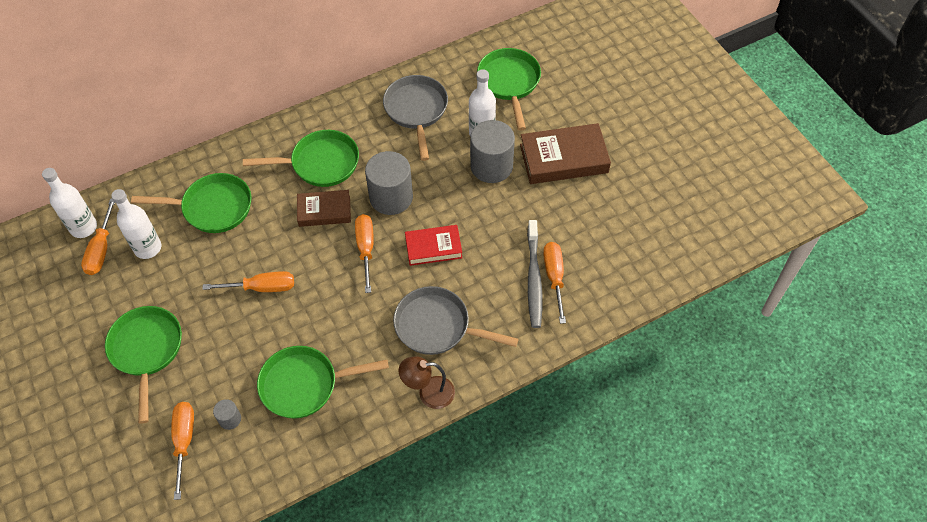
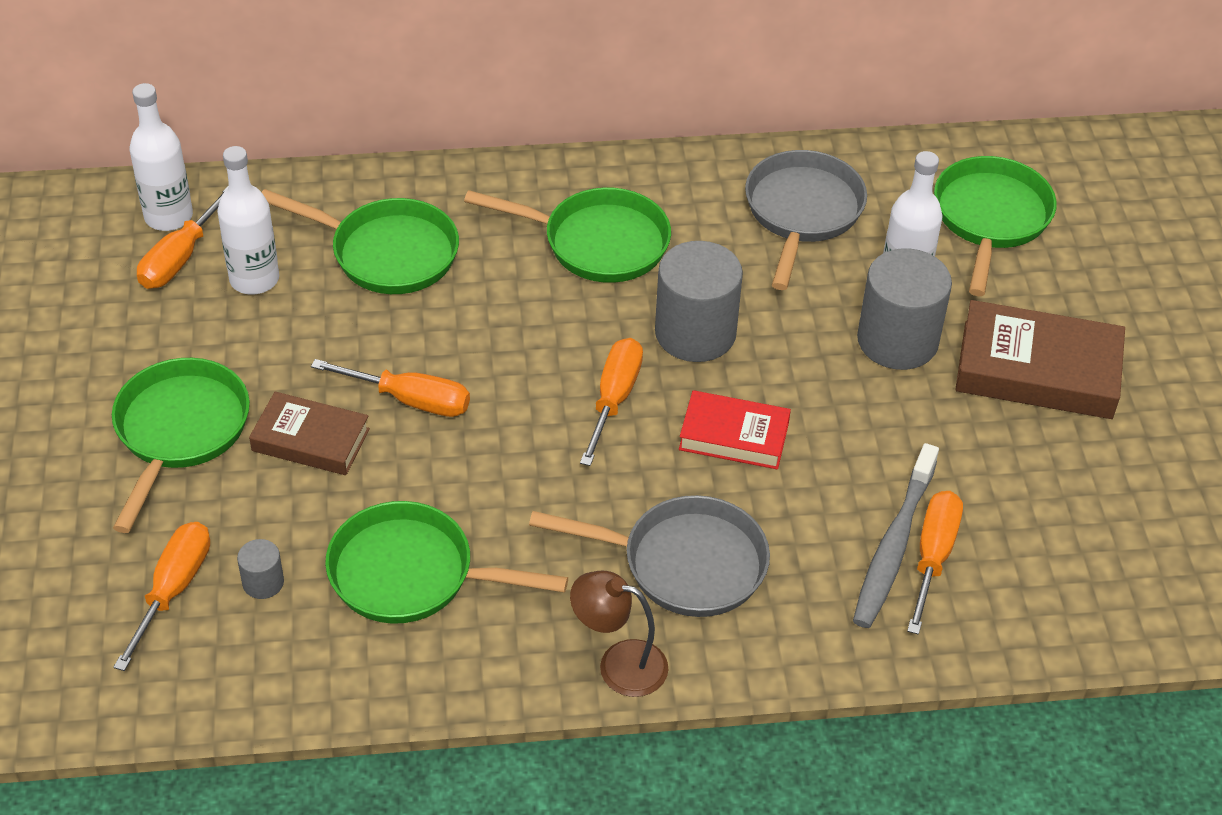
camera: 20 degrees right, 10 degrees down
brown book [297,190,351,227] -> brown book moved to [249,392,370,475]
grey pan [393,286,518,355] -> grey pan turned 150 degrees clockwise [529,495,770,617]

